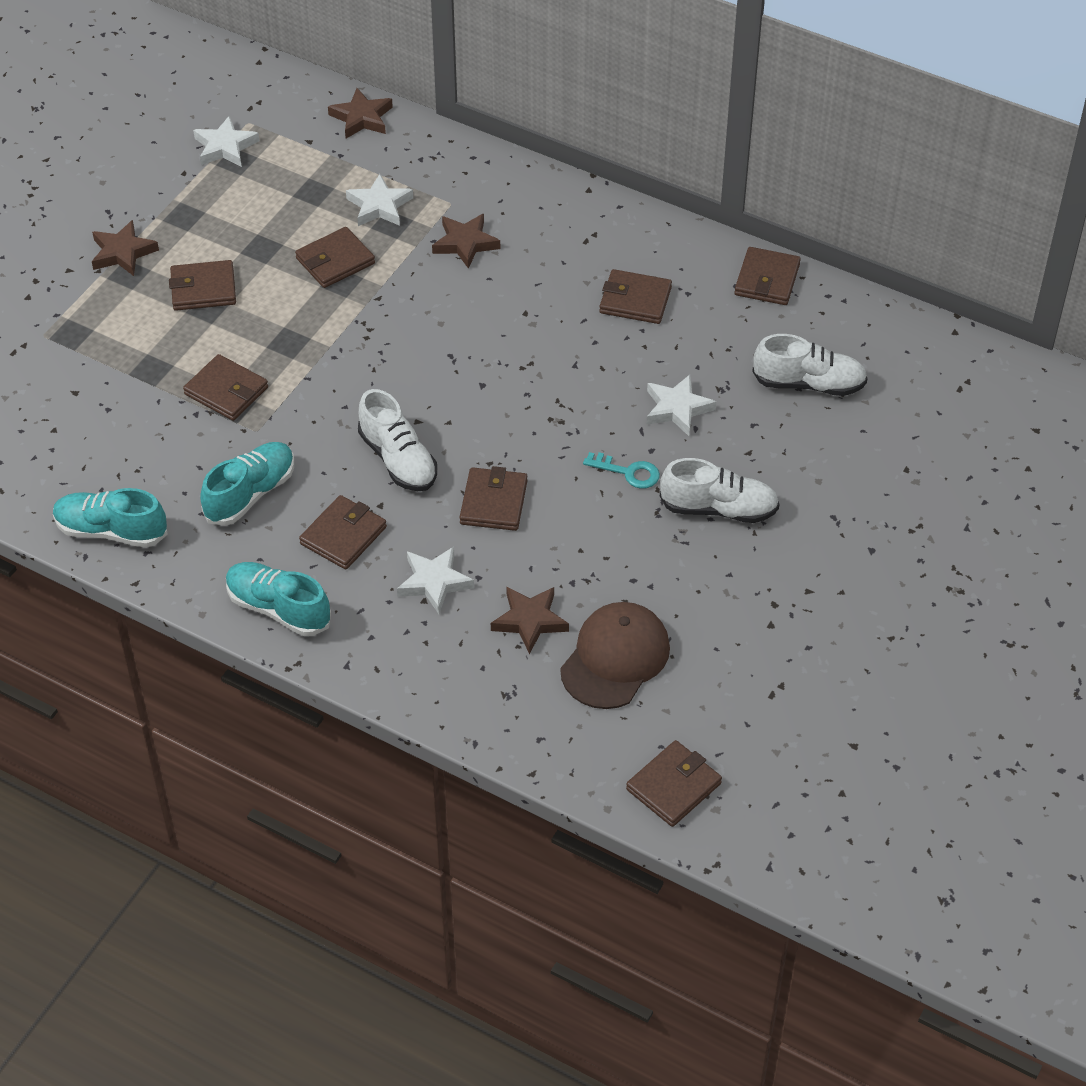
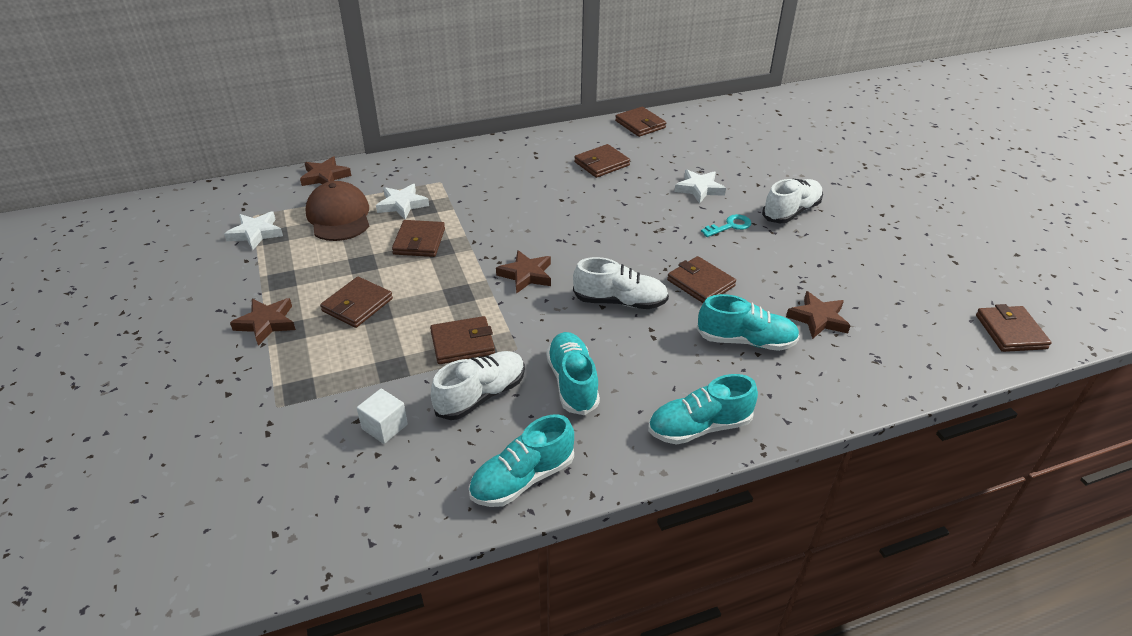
camera: 50 degrees left, 10 degrees down
brown wallet [299,495,387,570] -> none
white star [397,547,474,614] -> turquoise shoe [696,294,800,351]
brown star [432,214,500,269] -> brown star moved to [496,250,551,294]
brown cap [560,602,670,709] -> brown cap moved to [306,181,369,241]
white shoe [752,334,868,396] -> white shoe moved to [431,351,525,420]
none -> white cube [357,388,408,444]

